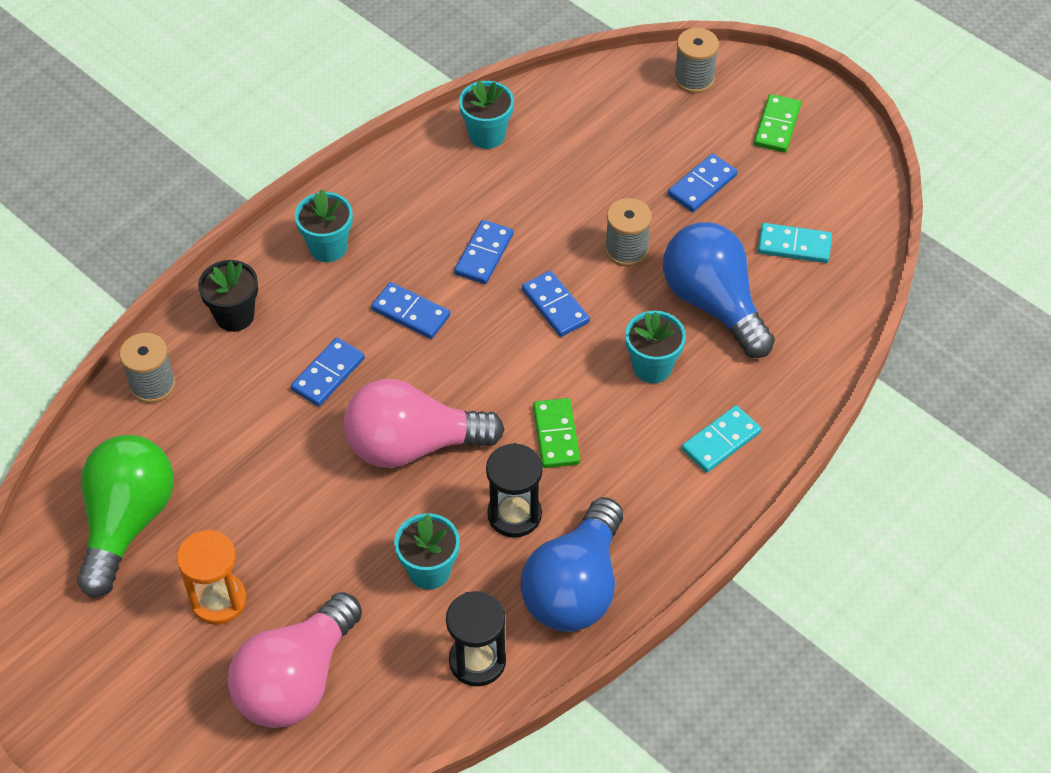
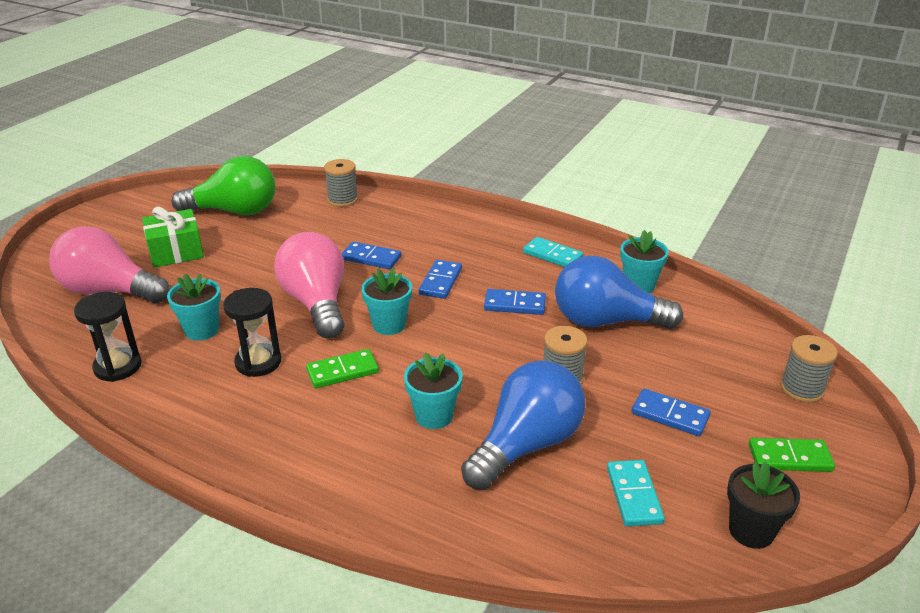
camera: 75 degrees right, 20 degrees down
orange hourglass [177,529,246,625] -> green gift [142,207,204,268]
black flower pot [198,260,258,332] -> black flower pot moved to [727,461,800,549]
turquoise flower pot [295,189,353,262] -> turquoise flower pot moved to [361,268,412,335]
blue light bulb [521,497,623,632] -> blue light bulb moved to [555,256,683,329]
blue domino [522,270,590,337] -> none
turquoise domino [682,405,761,473] -> turquoise domino moved to [523,237,583,267]

